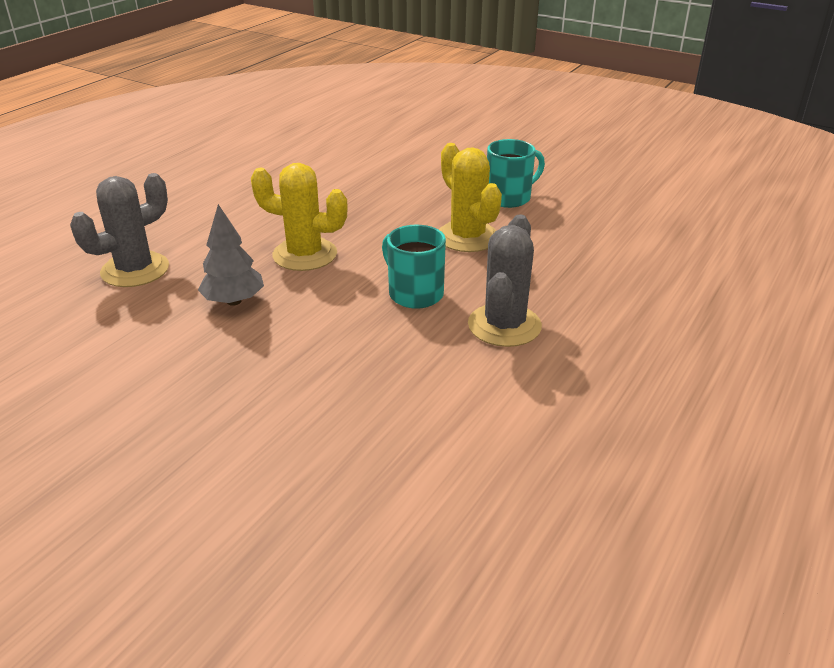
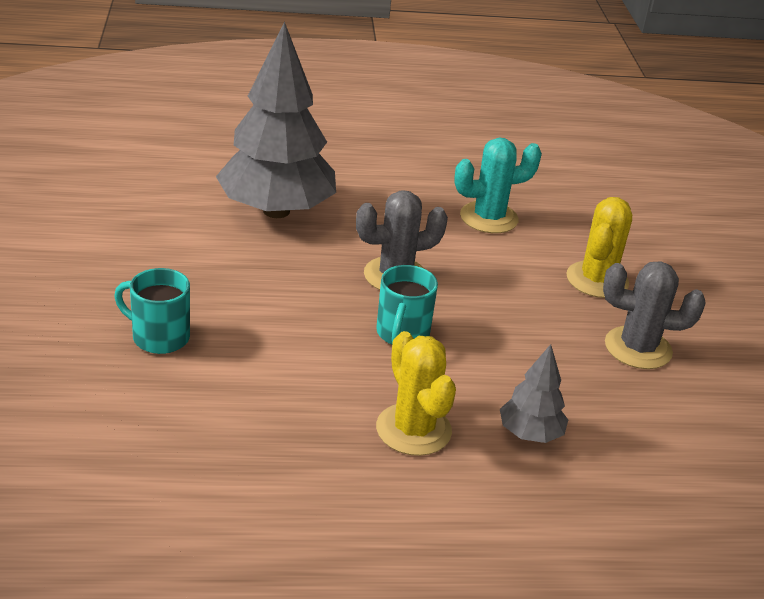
camera: 130 degrees left, 0 degrees up
grey cactus [70,173,169,287] -> grey cactus moved to [603,262,705,369]
yellow cactus [439,143,502,252] -> yellow cactus moved to [566,197,632,298]
none -> grey tree [216,21,336,218]
none -> turquoise cactus [454,138,542,233]

